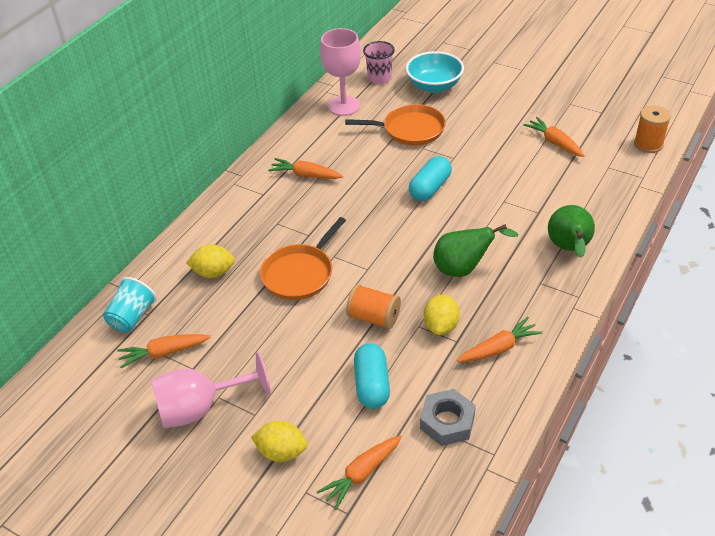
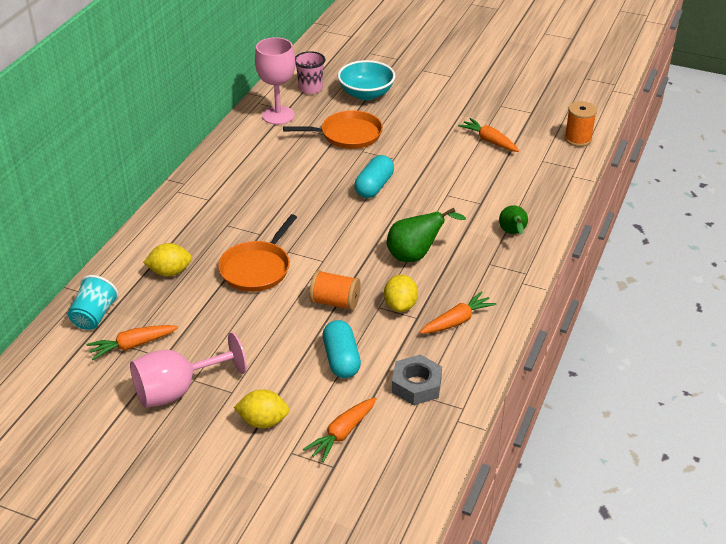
camera: 10 degrees left, 5 degrees down
orange carrot [268,158,343,179] -> none
green pear [548,205,595,258] -> green pear [499,205,528,234], size x0.66

